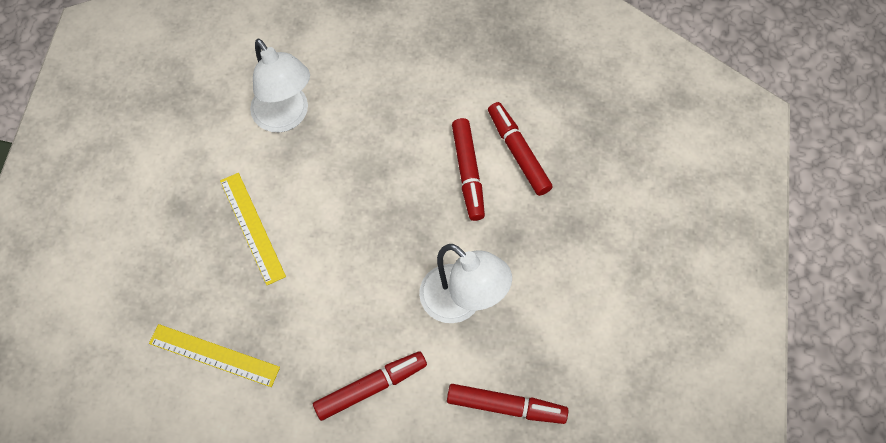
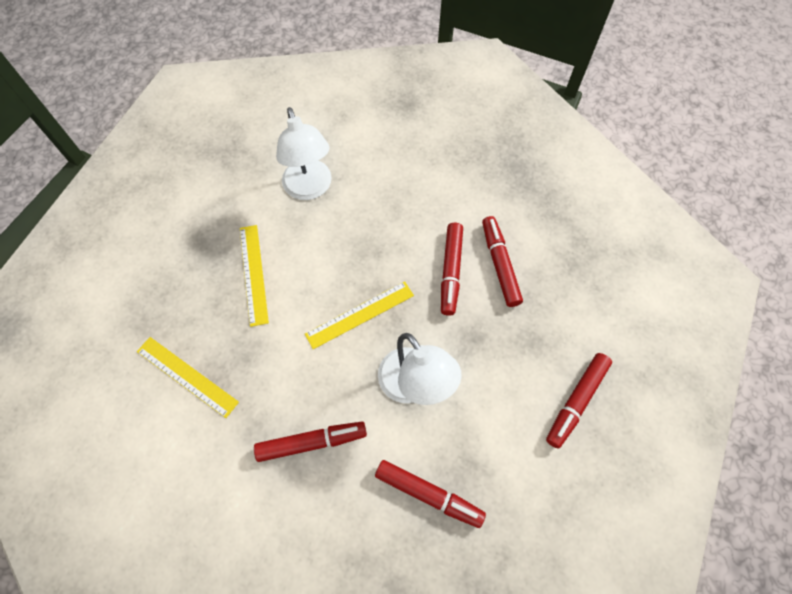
camera: 15 degrees right, 0 degrees up
none -> yellow ruler [305,281,414,349]
none -> red marker [546,353,612,449]

